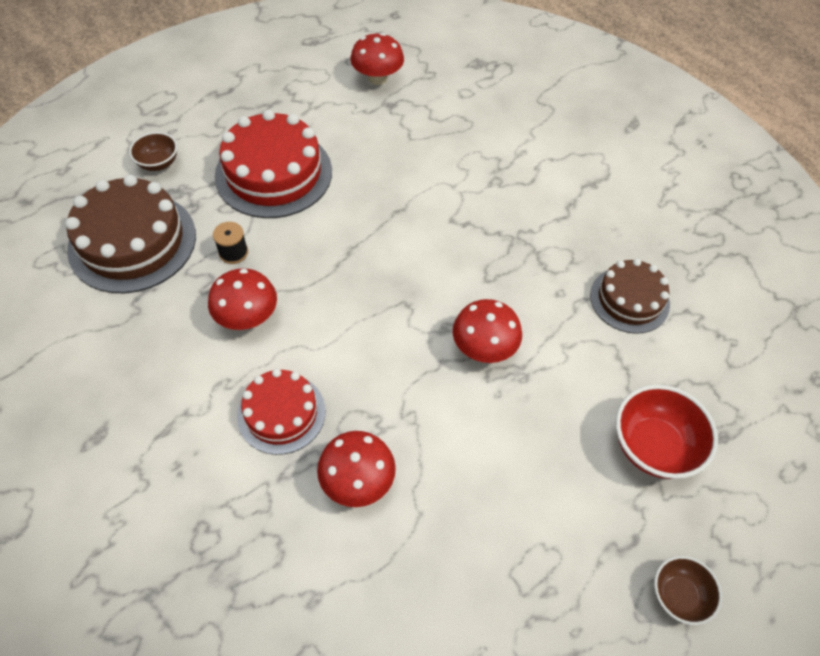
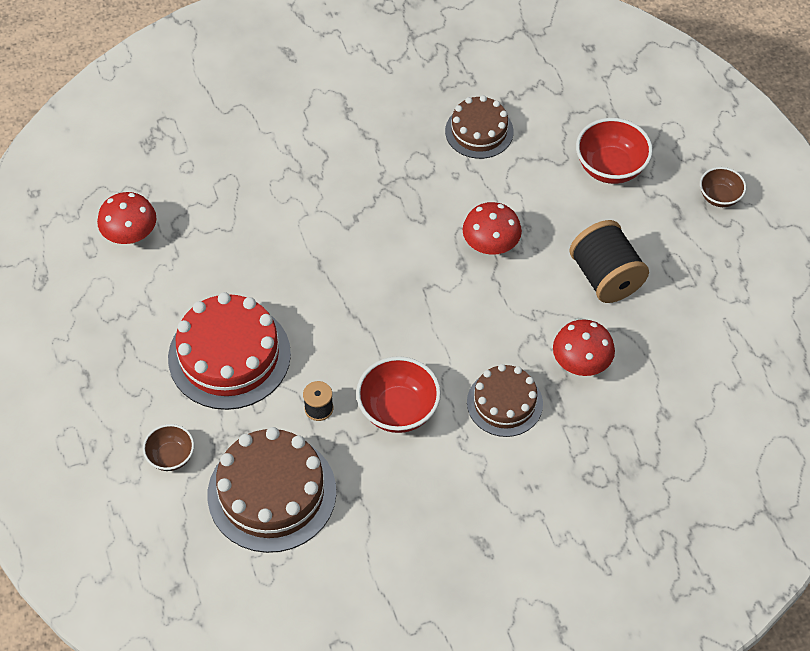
camera: 70 degrees left, 0 degrees up
red mushroom [208,268,277,330] -> red bowl [356,356,441,433]
red cake [237,369,326,455] -> brown cake [467,364,543,437]
none -> black spool [569,220,649,303]

